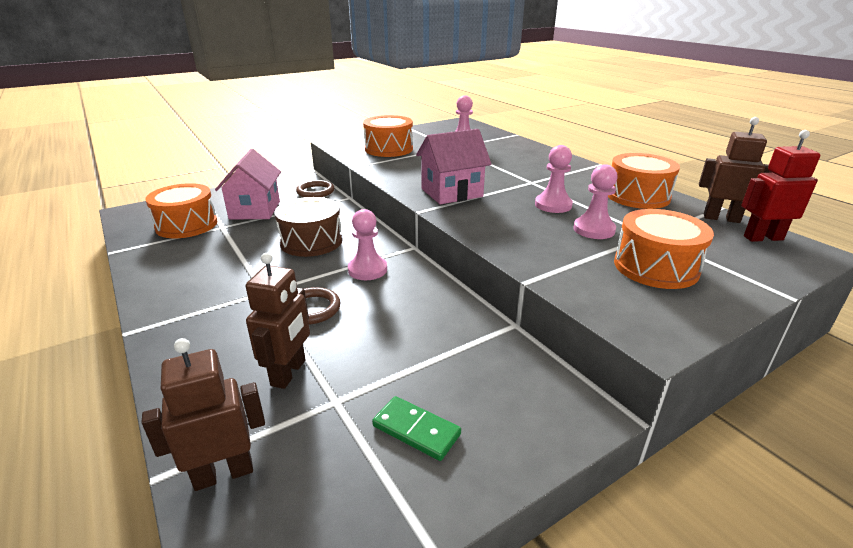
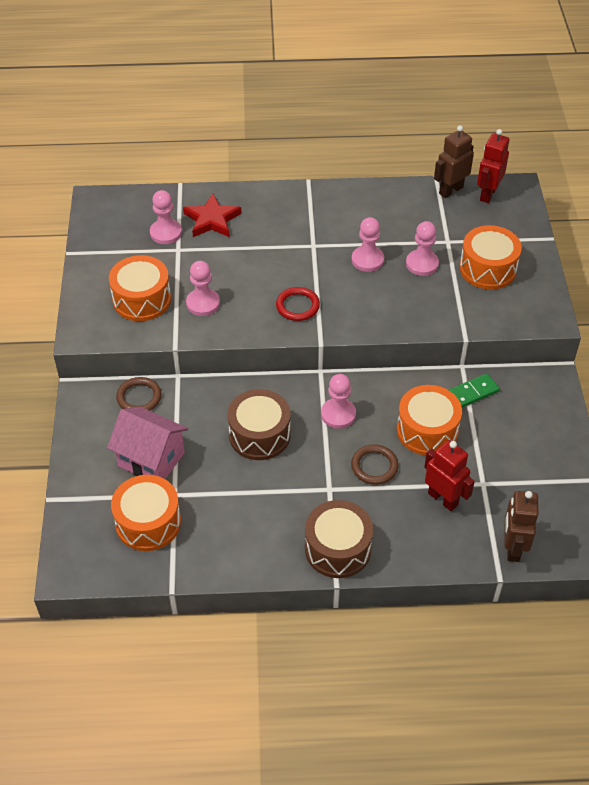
camera: 60 degrees left, 20 degrees up
brown robot [246,253,310,389] -> red robot [424,440,475,511]
green domino [372,396,461,461] -> green domino moved to [449,373,500,408]
pink house [416,129,491,204] -> red ring [276,287,320,321]
orange drum [608,153,680,209] -> orange drum moved to [397,385,462,456]
none -> red star [183,194,241,237]
none -> pink pawn [186,261,220,316]
none -> brown drum [305,500,373,578]

